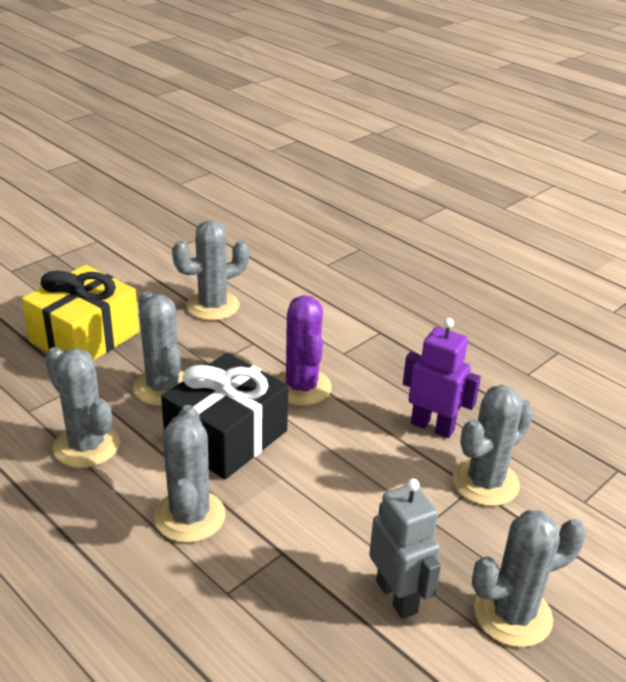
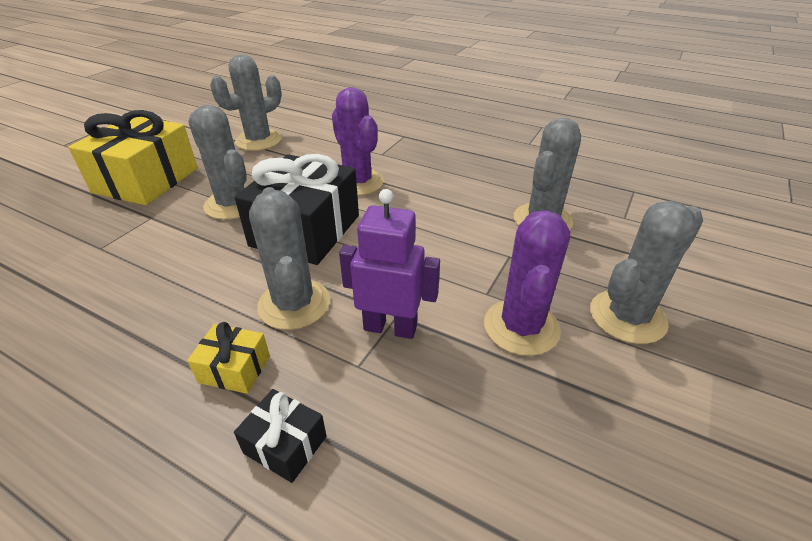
camera: 15 degrees left, 5 degrees up
grey cactus [45,347,120,468] -> none
grey robot [369,479,441,619] -> purple cactus [484,210,570,356]
purple robot [403,318,481,438] -> purple robot moved to [339,189,440,339]
none -> yellow gift [187,322,270,394]
none -> black gift [234,389,327,483]

